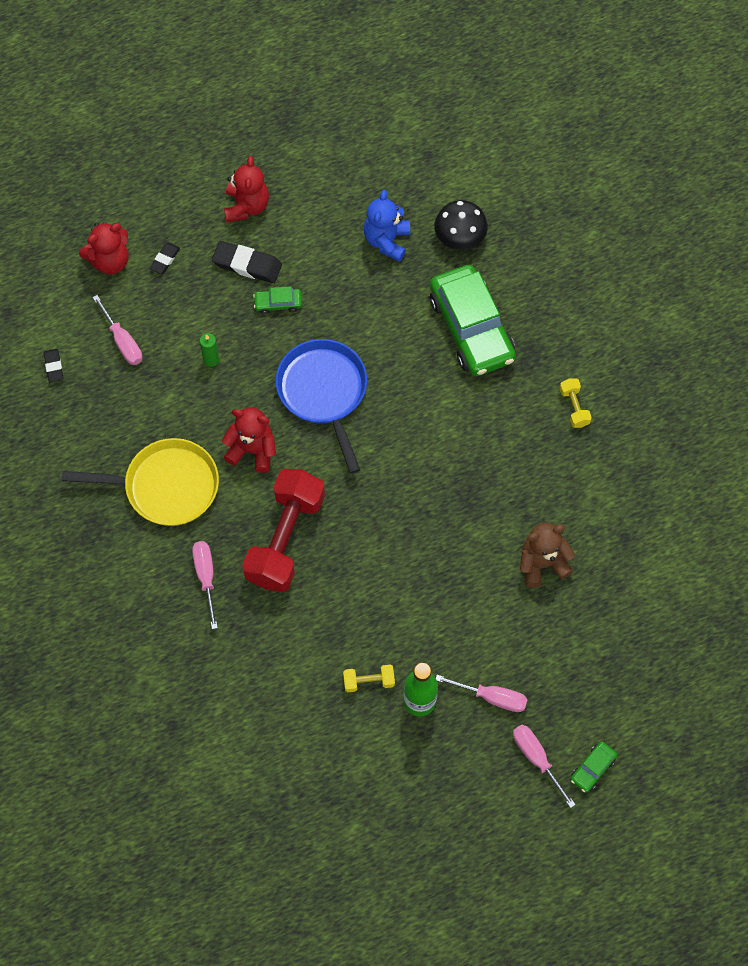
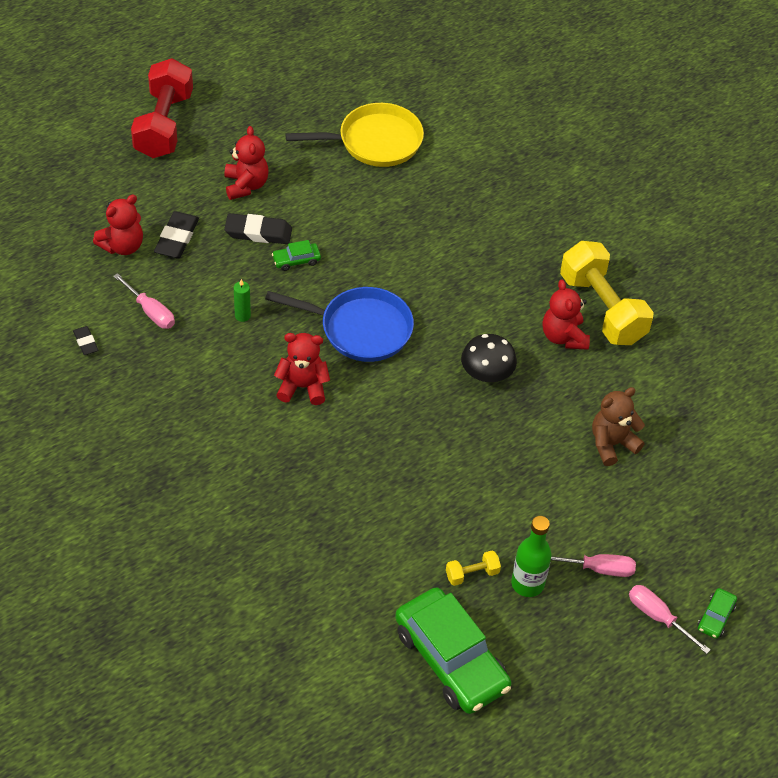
camera: 15 degrees left, 15 degrees down
yellow pan [62,438,219,526] -> yellow pan moved to [285,103,424,167]
black eraser [149,243,180,274] -> black eraser [154,211,199,258], size x1.77
pink screwdriver [192,541,218,629] -> none
red dumbbell [242,469,325,592] -> red dumbbell moved to [131,58,193,158]
blue pan [276,339,367,474] -> blue pan turned 135 degrees clockwise [265,287,414,362]
blue teddy bear [364,190,410,262] -> none
green car [430,265,516,376] -> green car moved to [395,587,512,714]
black mushroom [434,200,488,250] -> black mushroom moved to [461,334,517,382]
yellow dumbbell [559,378,592,428] -> yellow dumbbell [560,241,654,345], size x2.38
none -> red teddy bear [543,280,590,350]

